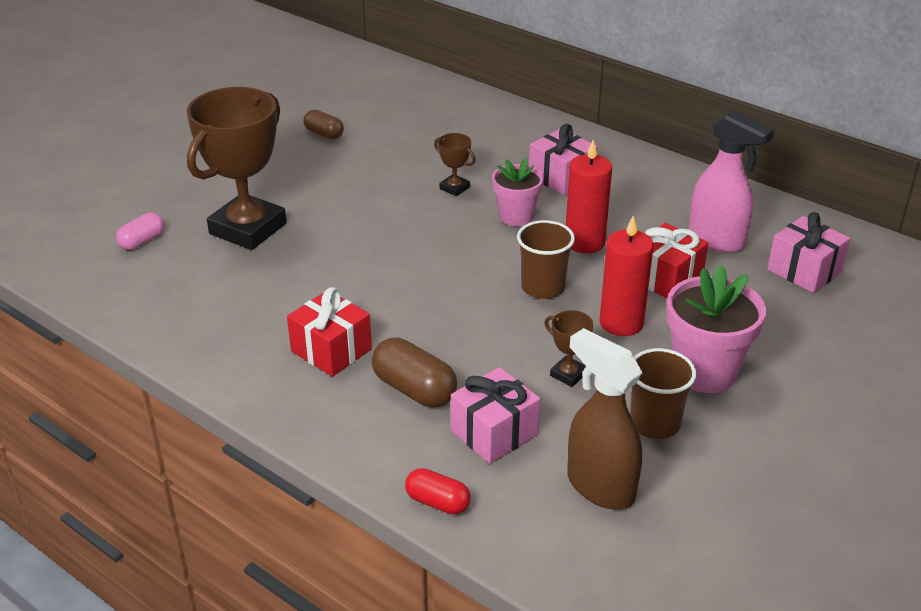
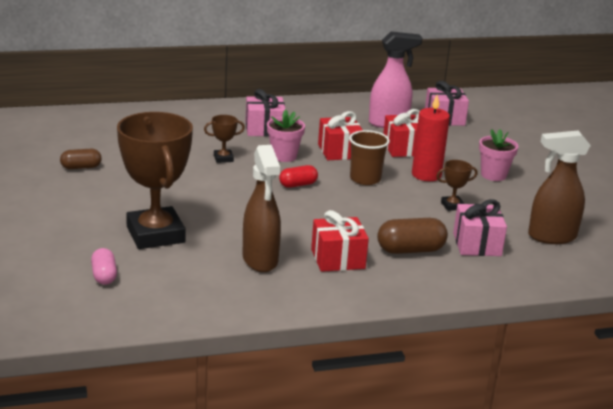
camera: 55 degrees left, 10 degrees down
red capsule [405,468,471,514] -> red capsule moved to [279,165,318,188]
red candle [566,140,612,253] -> red gift [318,111,362,160]
brown cup [630,348,696,439] -> none
pink flower pot [666,264,766,393] -> pink flower pot [479,129,518,181], size x0.64
none -> brown spray bottle [243,145,281,272]

